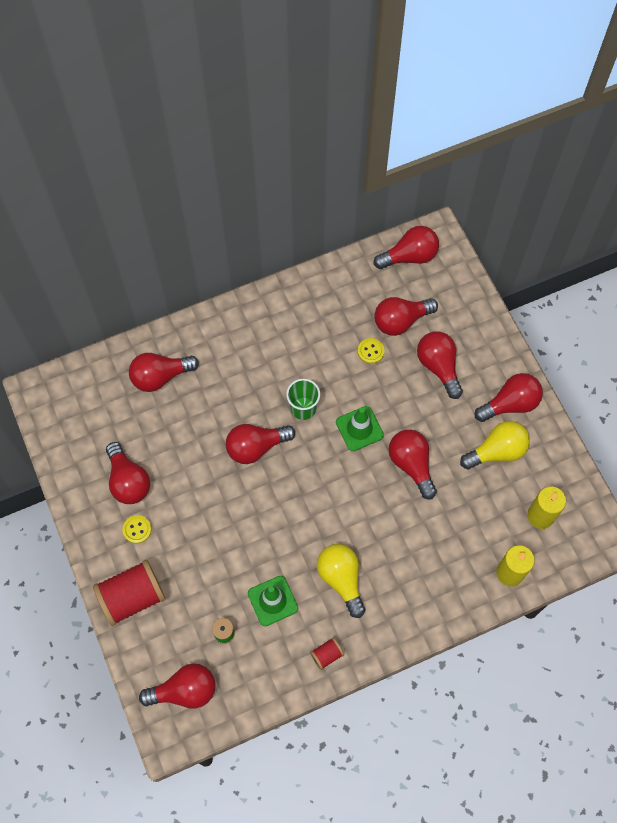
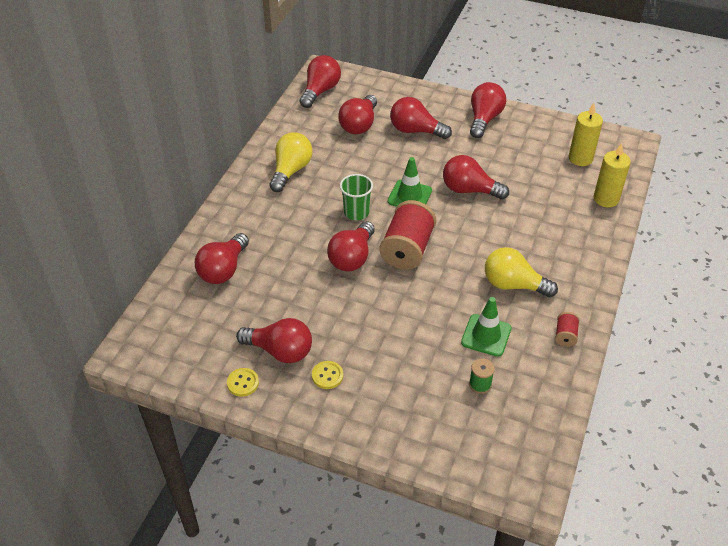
camera: 45 degrees left, 20 degrees down
red spool [93,560,166,626] -> red spool moved to [379,200,436,270]
red light bulb [139,664,215,709] -> none
yellow button [358,338,385,364] -> yellow button moved to [227,368,259,397]
yellow light bulb [460,421,530,470] -> yellow light bulb moved to [269,132,313,192]

